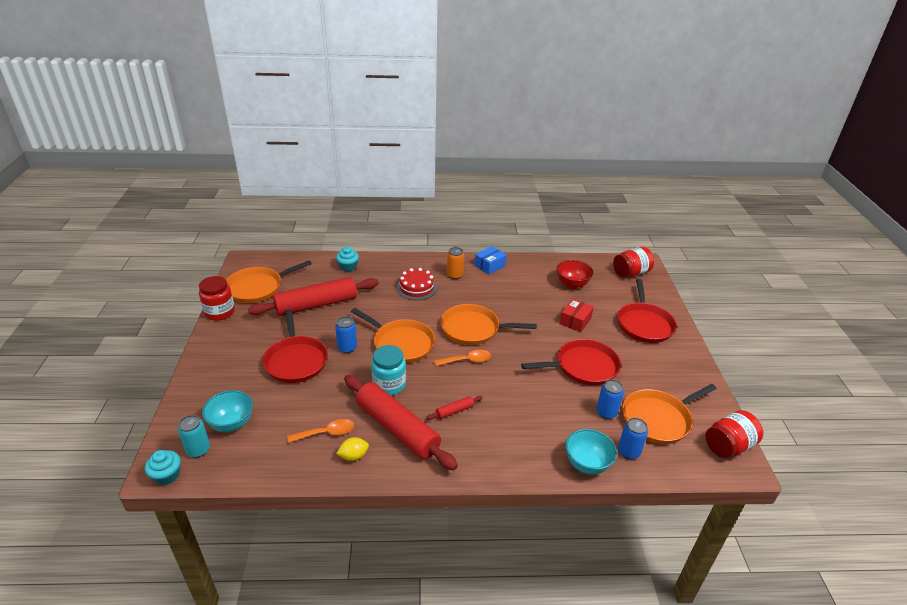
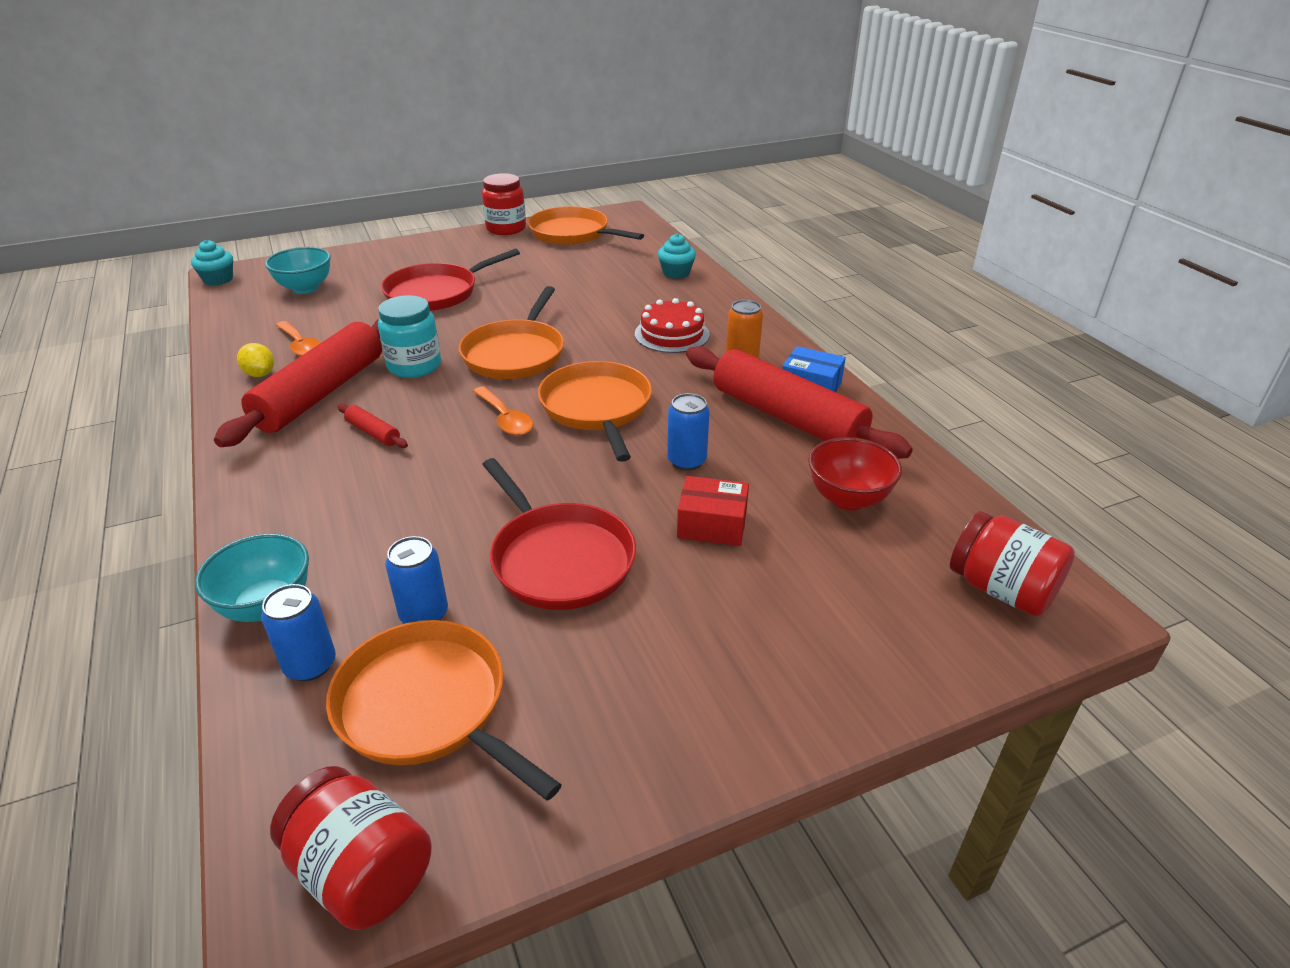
camera: 70 degrees right, 0 degrees up
turquoise can [178,415,210,458] -> none
red rolling pin [248,277,379,316] -> red rolling pin moved to [686,346,913,459]
blue can [335,316,357,353] -> blue can moved to [667,393,710,471]
red pan [618,279,677,343] -> none

